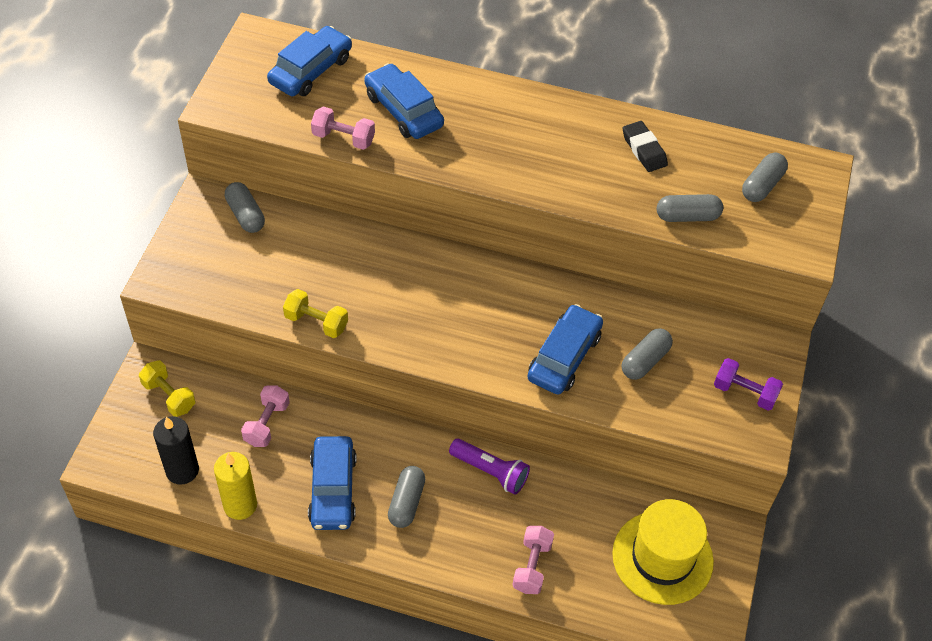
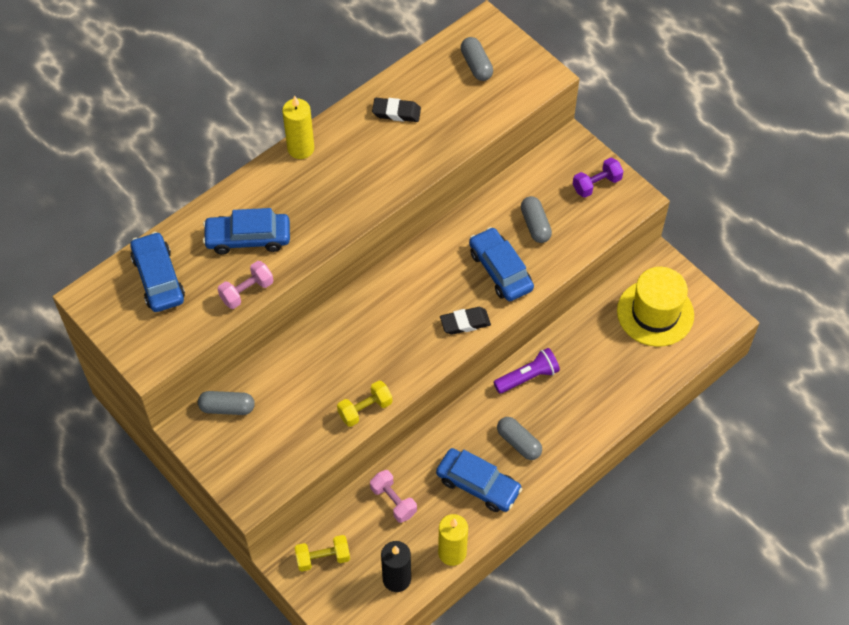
camera: 55 degrees left, 5 degrees up
pink dumbbell [512,526,554,594] -> none
grey capsule [657,194,723,222] -> none
none -> yellow candle [282,96,314,159]
none -> black eraser [440,307,491,335]

